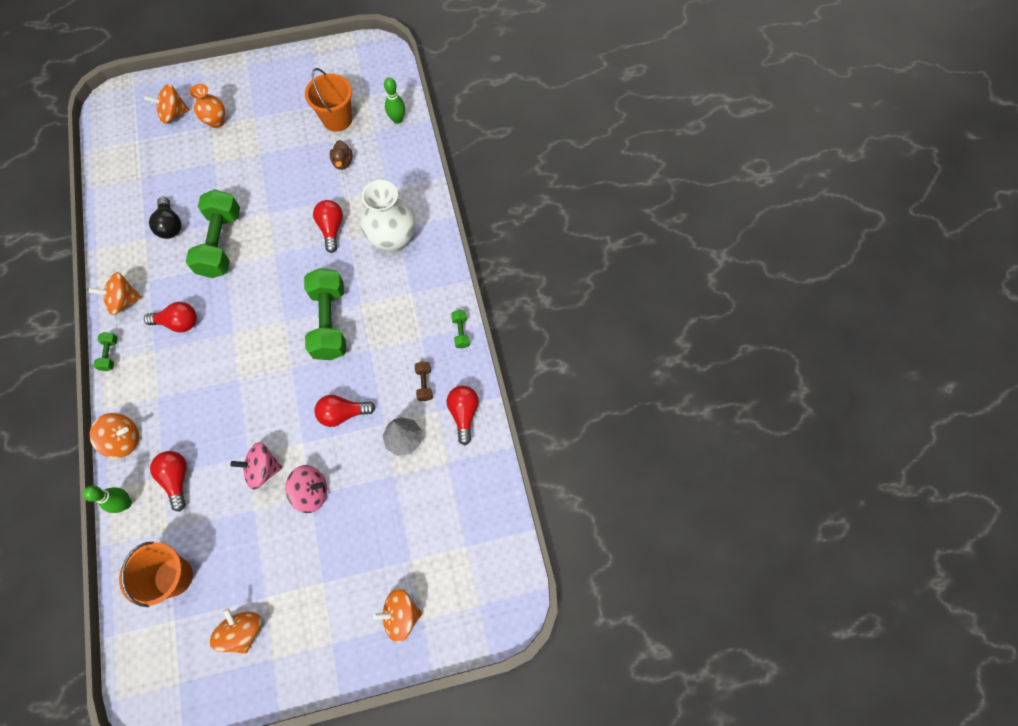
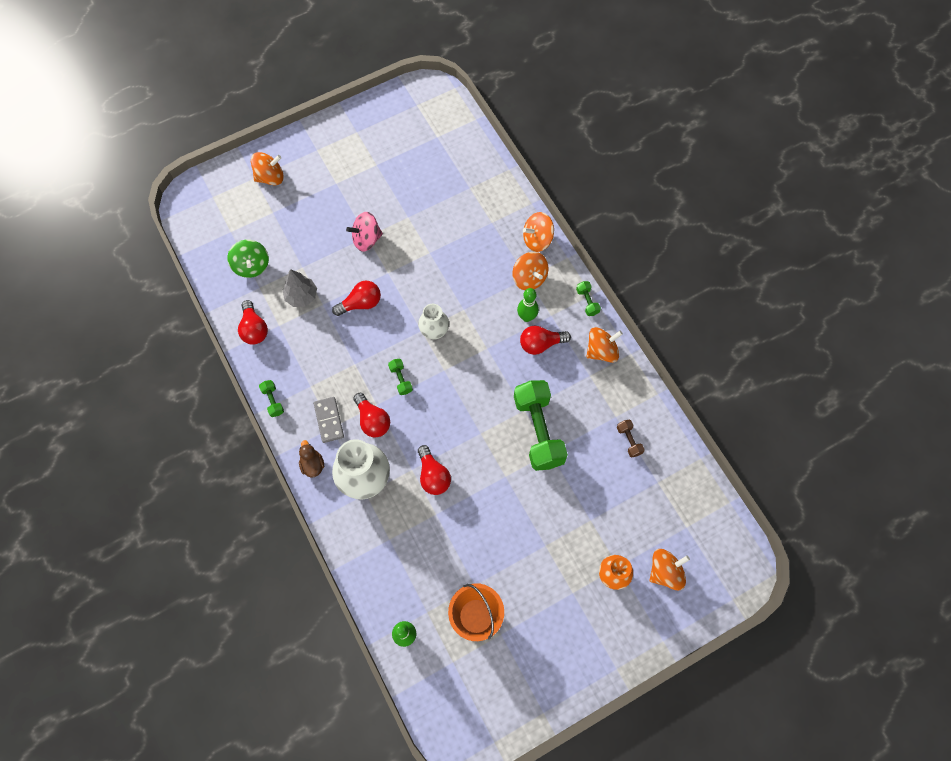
camera: 165 degrees right, 0 degrees up
green bowling pin [83,486,132,513] -> green bowling pin moved to [517,288,539,322]
orange bucket [119,542,193,607] -> none
black light bulb [149,196,181,239] -> none
red light bulb [150,451,187,511] -> red light bulb moved to [353,393,390,438]
orange spinning top [210,608,261,654] -> orange spinning top moved to [512,252,548,290]
pink spinning top [230,442,282,490] -> none
green dumbbell [304,268,346,360] -> green dumbbell [388,359,413,395], size x0.42
brown duck [330,140,352,170] -> brown duck moved to [299,440,324,478]
brown dumbbell [415,362,433,401] -> brown dumbbell moved to [617,419,645,457]
none -> green spinning top [227,240,269,278]
none -> grey domino [314,397,344,443]
none -> white vase [418,304,449,340]

